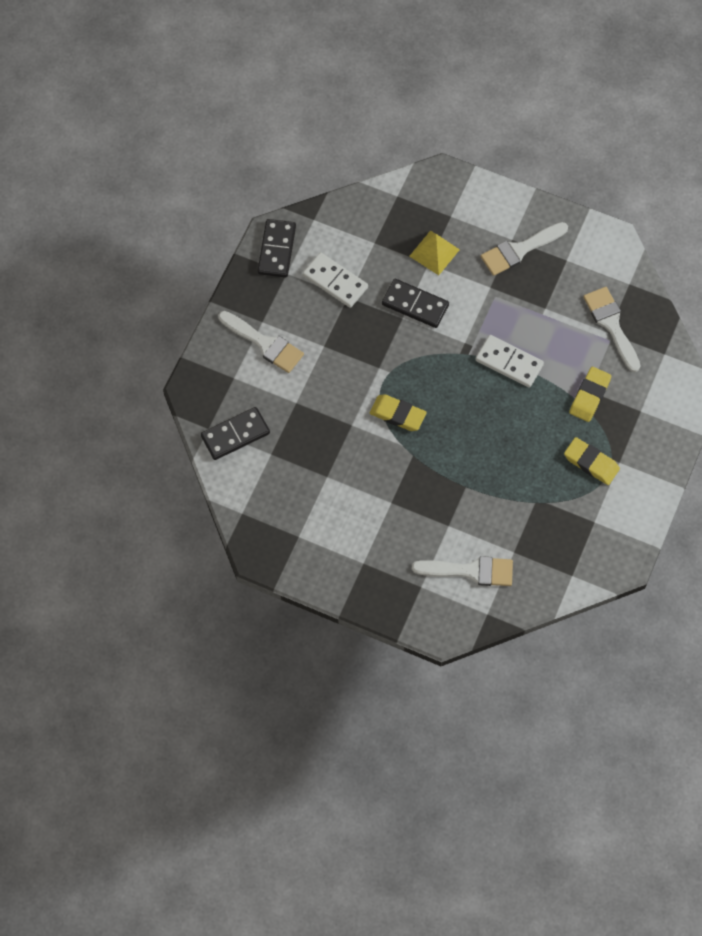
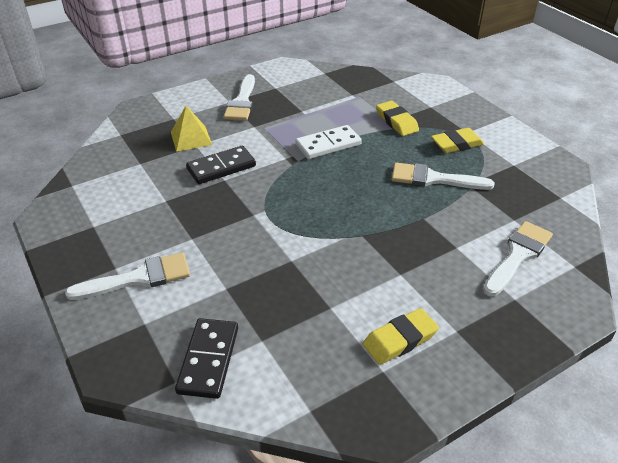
camera: 55 degrees left, 25 degrees down
black domino [258,219,296,278] -> none
white domino [303,253,368,308] -> none
yellow eraser [369,394,427,431] -> yellow eraser moved to [363,308,439,365]
white brush [583,287,640,372] -> white brush moved to [392,163,494,190]

